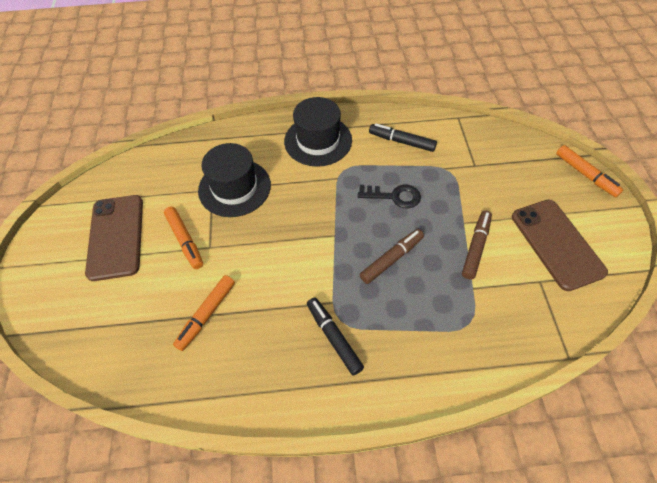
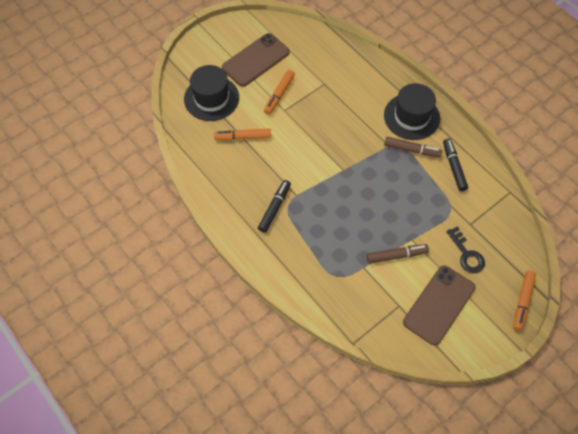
camera: 55 degrees right, 5 degrees up
black hat [198,143,271,217] -> black hat moved to [184,65,239,121]
black key [358,185,421,208] -> black key moved to [446,226,485,273]
brown marker [360,229,424,284] -> brown marker moved to [384,137,442,158]

